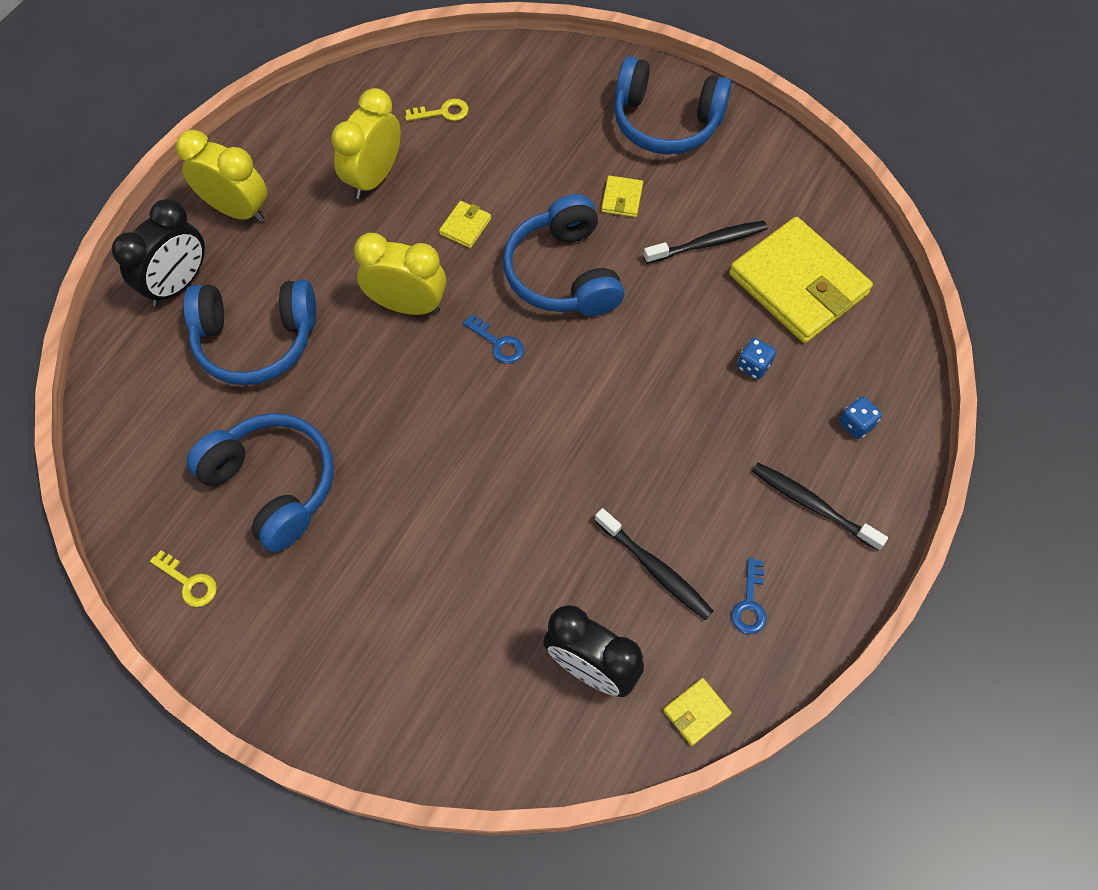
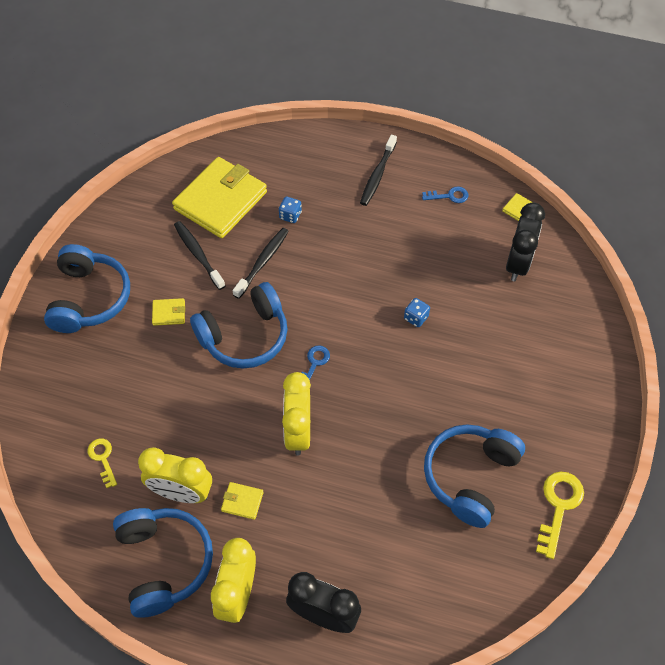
camera: 105 degrees left, 5 degrees down
yellow key [150,550,217,607] -> yellow key [536,471,584,559], size x1.64
blue headphones [183,280,316,385] -> blue headphones moved to [113,508,213,618]
yellow wallet [439,201,491,248] -> yellow wallet moved to [221,482,264,520]
black toothbrush [595,508,714,620] -> black toothbrush moved to [233,228,289,299]
blue dice [839,397,882,439] -> blue dice moved to [404,298,430,327]

